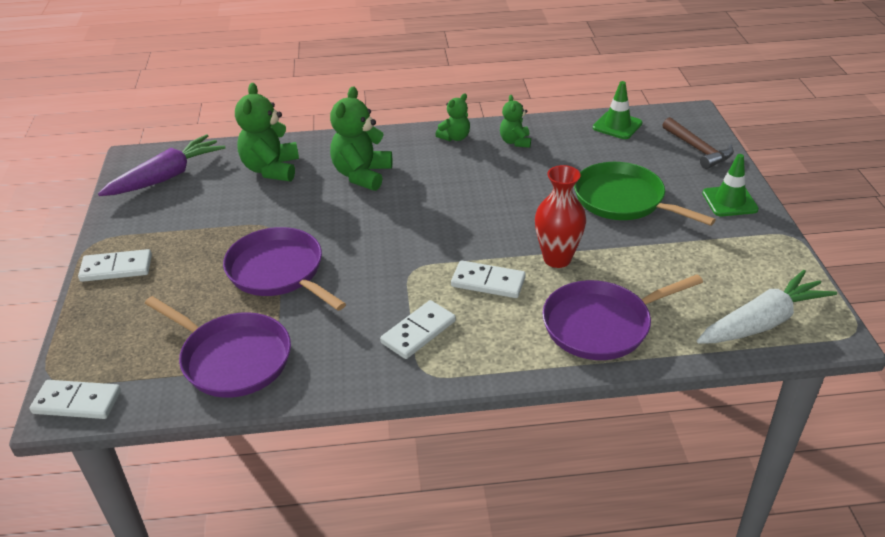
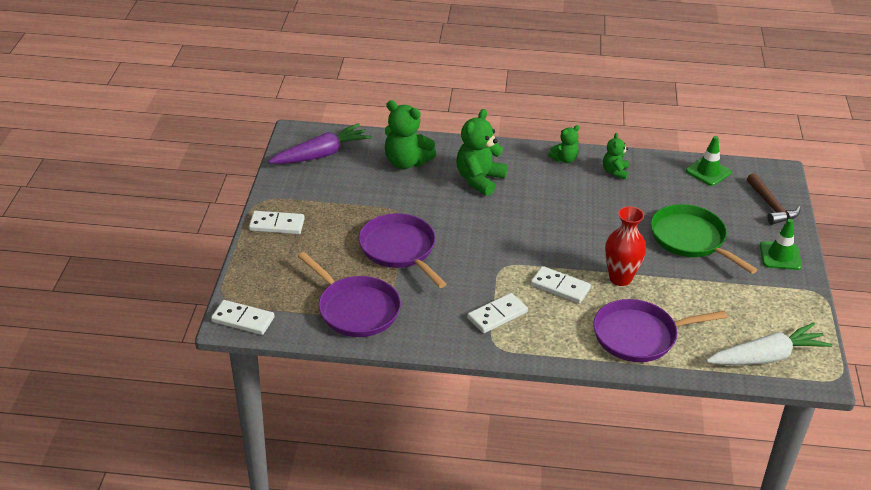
camera: 10 degrees right, 0 degrees up
green teddy bear [235,83,299,181] -> green teddy bear turned 75 degrees counterclockwise [384,100,436,169]

